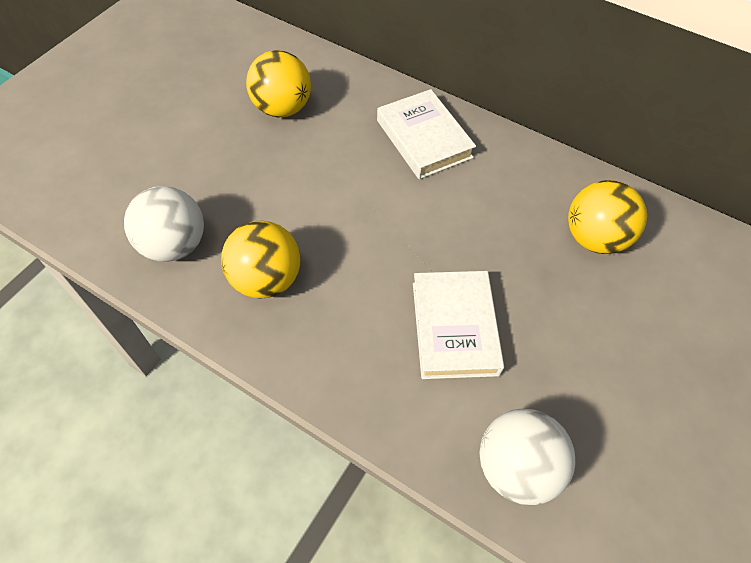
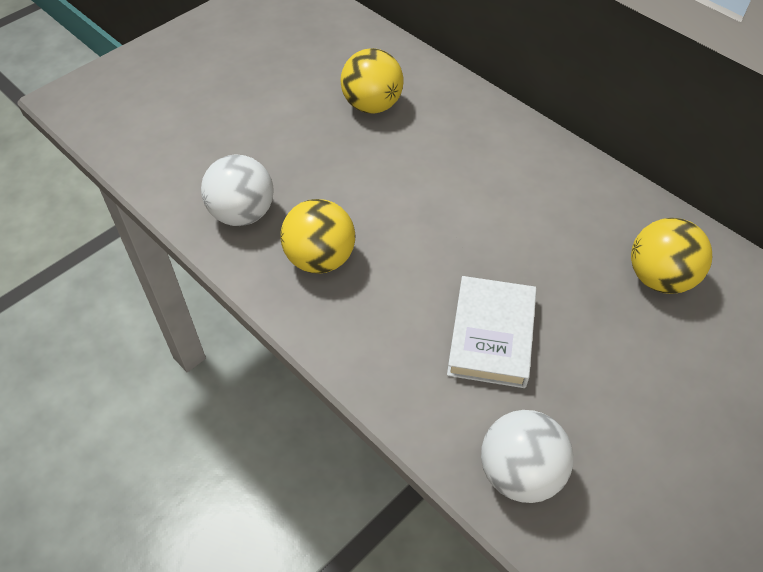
camera: 15 degrees right, 5 degrees down
white book [377,89,476,179] -> none

